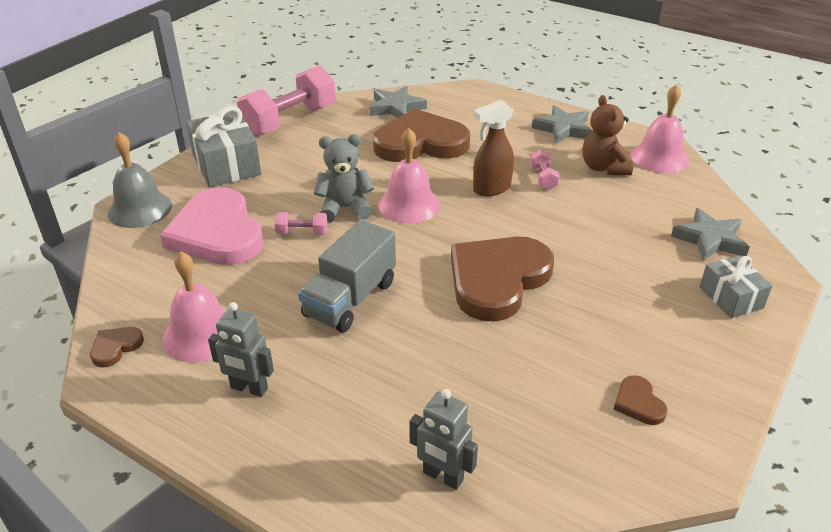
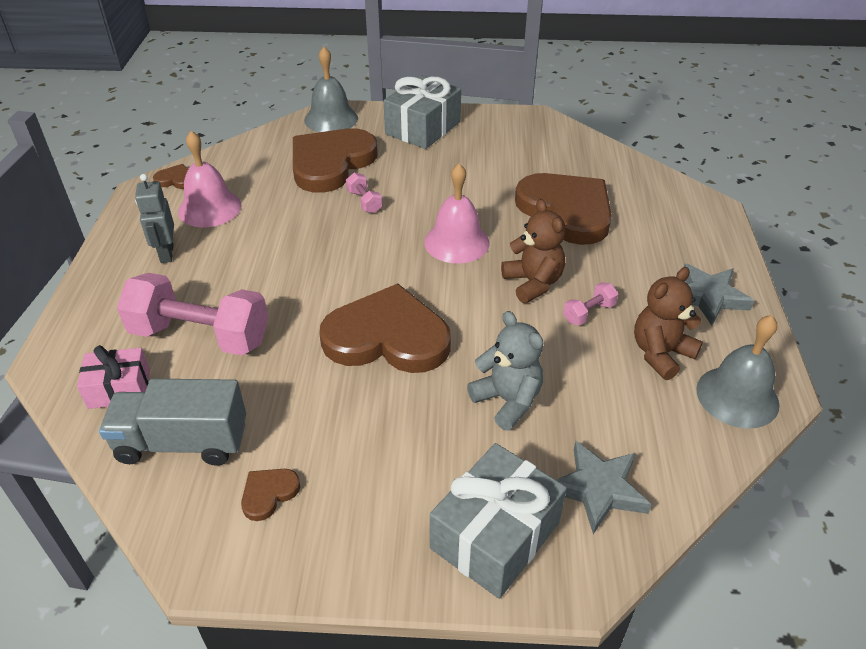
camera: 60 degrees right, 5 degrees up
pink heart [160,187,264,265] -> brown heart [293,128,378,193]
pink dumbbell [237,65,336,137] -> pink dumbbell moved to [117,273,269,356]
grey truck [298,220,396,333] -> grey truck moved to [99,379,246,466]
grey teddy bear [314,134,374,223] -> grey teddy bear moved to [467,311,543,430]
grey star [370,86,427,118] -> none
grey robot [409,389,478,490] -> pink gift [77,345,150,409]
brown spray bottle [473,100,514,196] -> brown teddy bear [501,199,566,303]
pink bell [631,84,689,173] -> grey bell [696,315,779,429]
grey gift [700,256,772,318] -> grey gift [430,443,567,599], size x1.63

